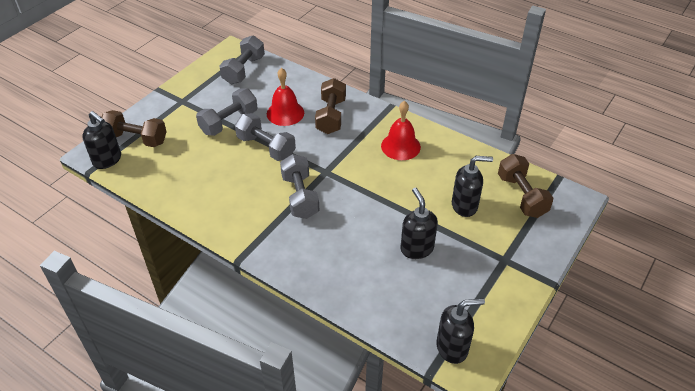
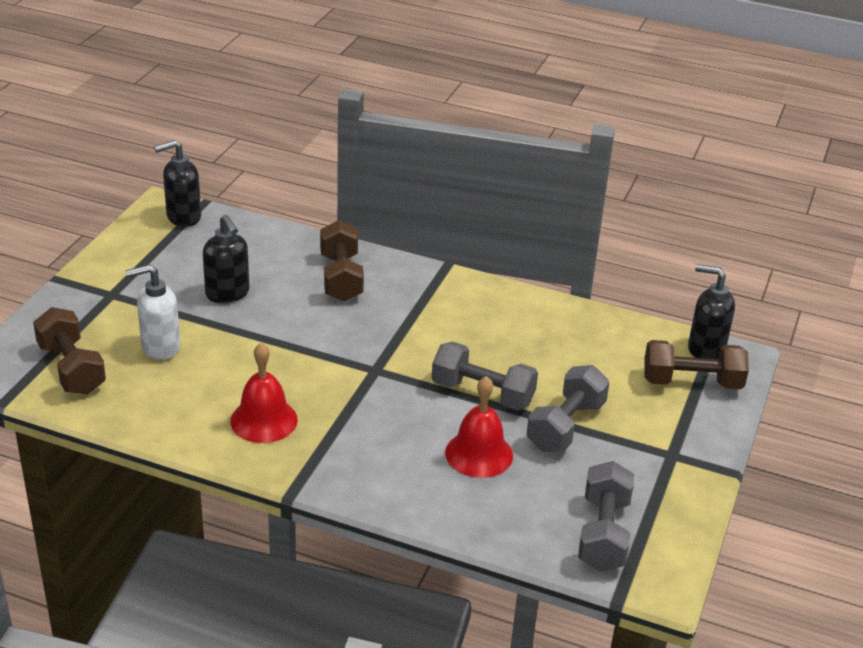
camera: 165 degrees right, 10 degrees down
grey dumbbell [280,154,319,219] -> none
brown dumbbell [315,78,346,134] -> brown dumbbell moved to [320,220,364,302]
black soap dispenser [452,156,493,217] -> white soap dispenser [125,264,180,360]

